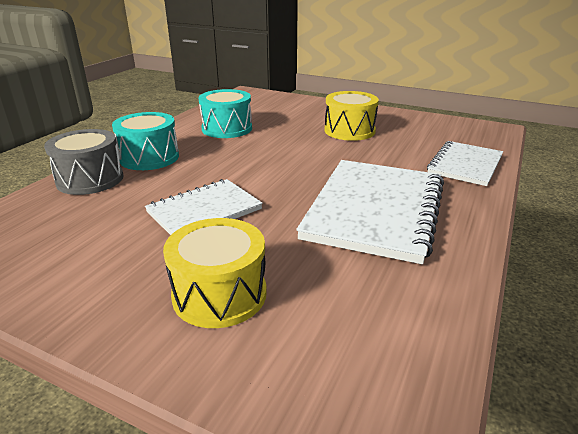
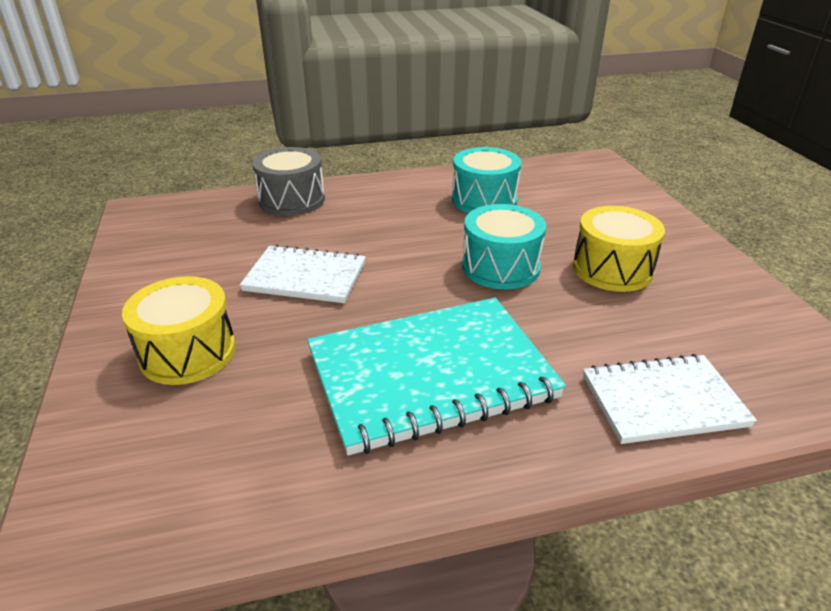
camera: 50 degrees right, 5 degrees up
turquoise drum [112,112,179,170] -> turquoise drum moved to [462,204,546,289]
white notebook [296,160,444,264] -> turquoise notebook [307,298,566,456]

